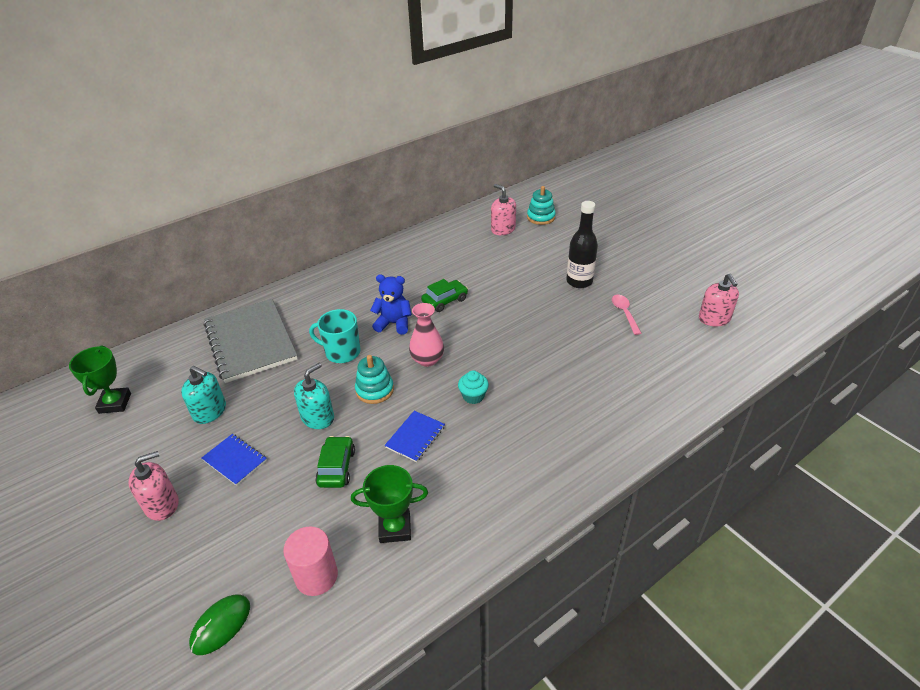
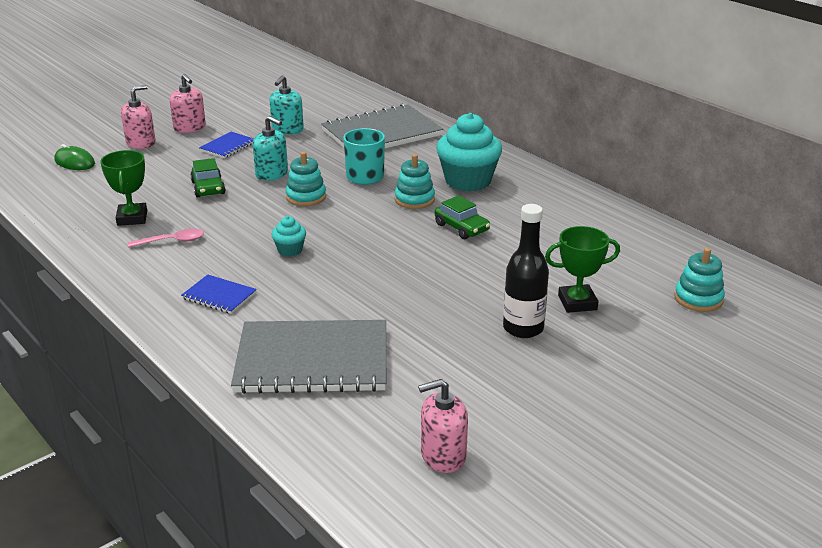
camera: 85 degrees right, 10 degrees down
green trophy [69,345,131,414] -> green trophy moved to [545,226,620,313]
pink cylinder [283,526,338,596] -> none
green car [315,436,355,488] -> green car turned 75 degrees clockwise [190,158,226,197]
blue teddy bear [370,274,412,335] -> turquoise stacking toy [395,154,435,209]
blue notebook [384,411,445,462] -> blue notebook moved to [181,275,257,314]
pink vase [409,303,444,367] -> none
pink soap dispenser [491,184,516,235] -> pink soap dispenser moved to [121,85,156,149]
pink spoon [612,295,641,335] -> pink spoon moved to [128,229,204,248]
none -> grey notebook [231,320,386,394]
none -> turquoise cupcake [436,113,502,192]

